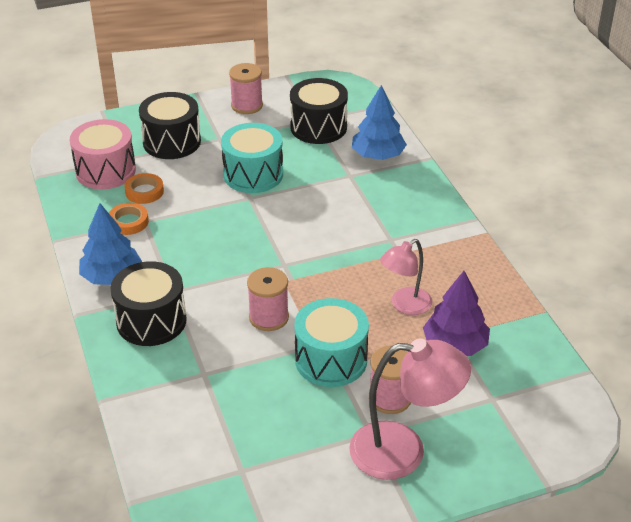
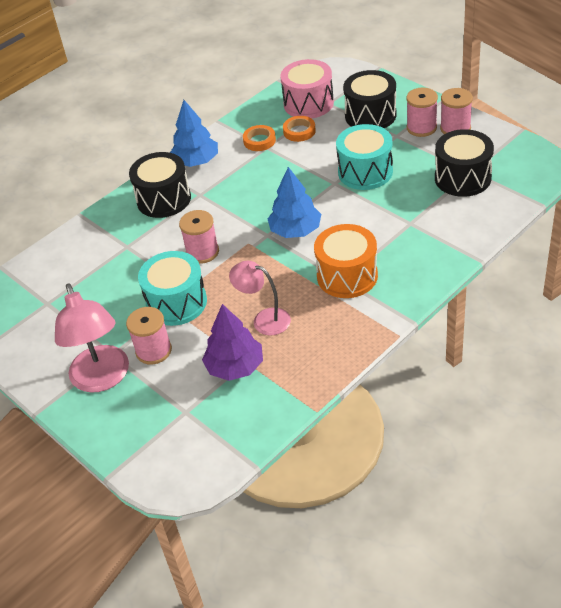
camera: 70 degrees right, 5 degrees up
blue tree [352,85,407,160] -> blue tree moved to [267,167,321,238]
none -> orange drum [314,224,378,298]
none -> pink spool [406,88,438,137]

